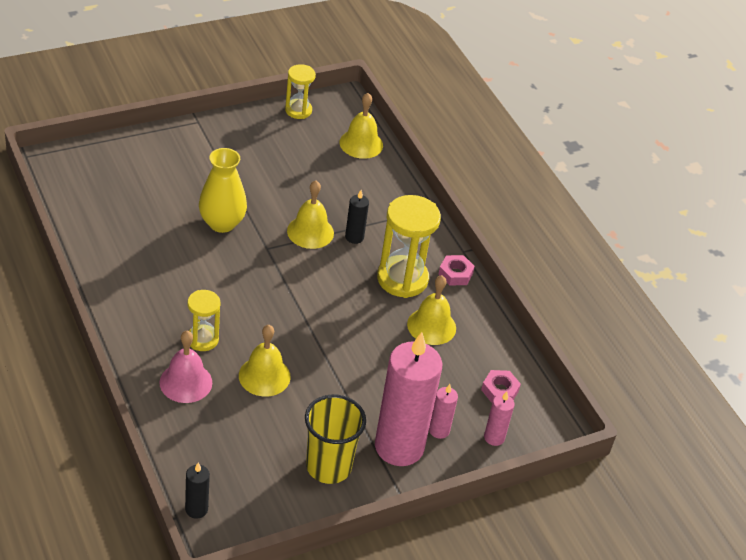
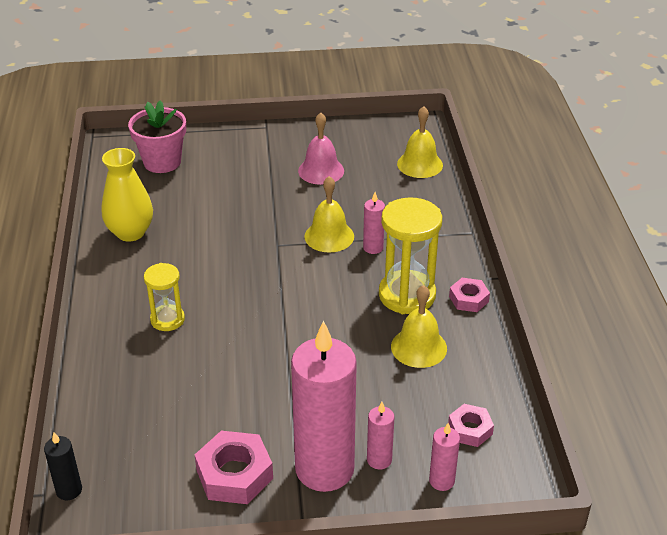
camera: 25 degrees right, 5 degrees down
pink bell [160,331,212,403] -> pink bell moved to [298,112,344,185]
yellow vase [199,148,247,233] -> yellow vase moved to [101,148,153,242]
yellow bell [239,325,291,396] -> none
yellow hourglass [285,64,316,119] -> none
yellow cup [305,394,366,484] -> pink nut [195,431,273,504]
black candle [345,190,369,244] -> pink candle [363,192,385,254]
none -> pink flower pot [128,100,186,173]

